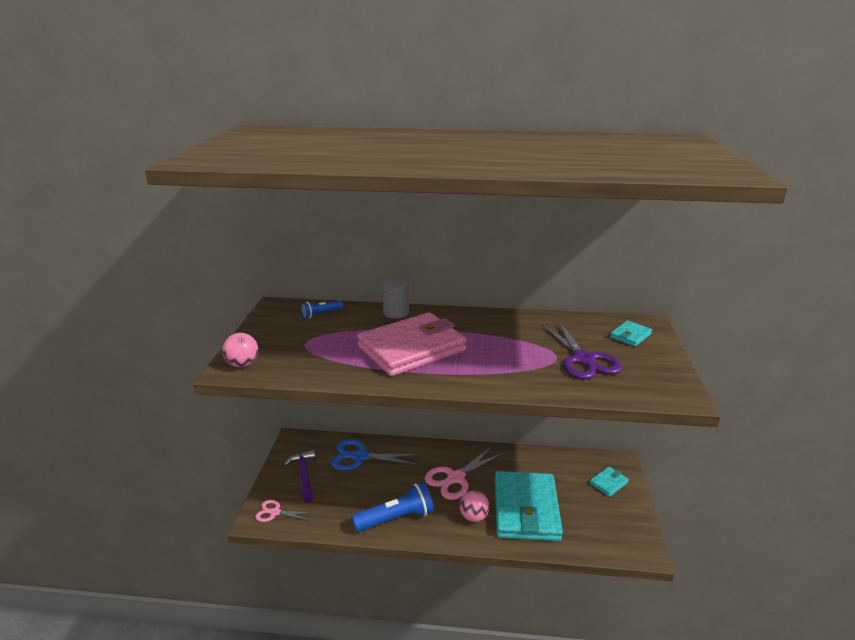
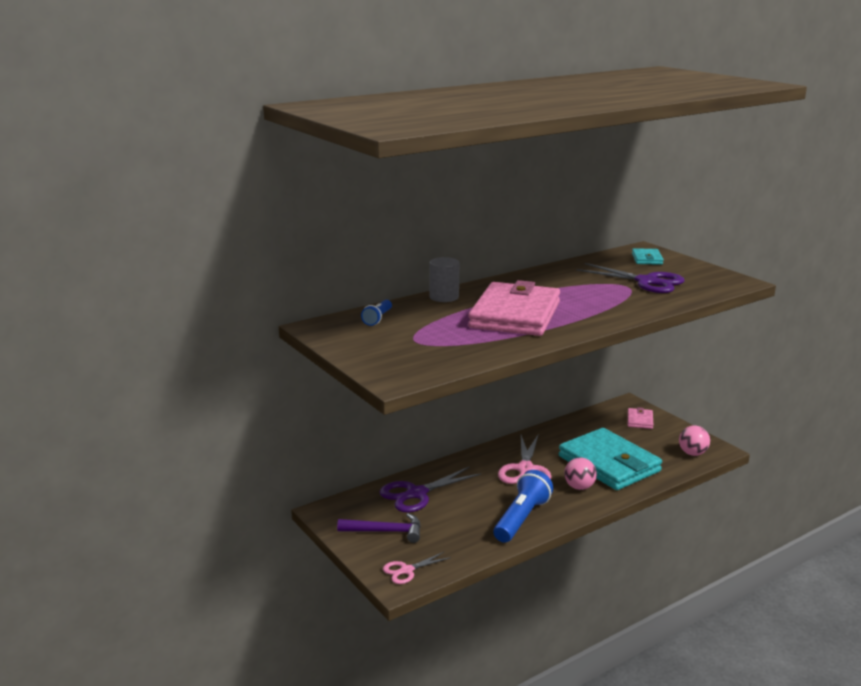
camera: 40 degrees left, 5 degrees down
pink ball [222,333,258,367] -> pink ball moved to [679,426,710,456]
purple hammer [284,450,315,502] -> purple hammer turned 150 degrees clockwise [337,513,421,543]
blue scissors [331,439,420,471] -> purple scissors [379,466,481,512]
turquoise wallet [590,467,629,497] -> pink wallet [628,407,653,429]

